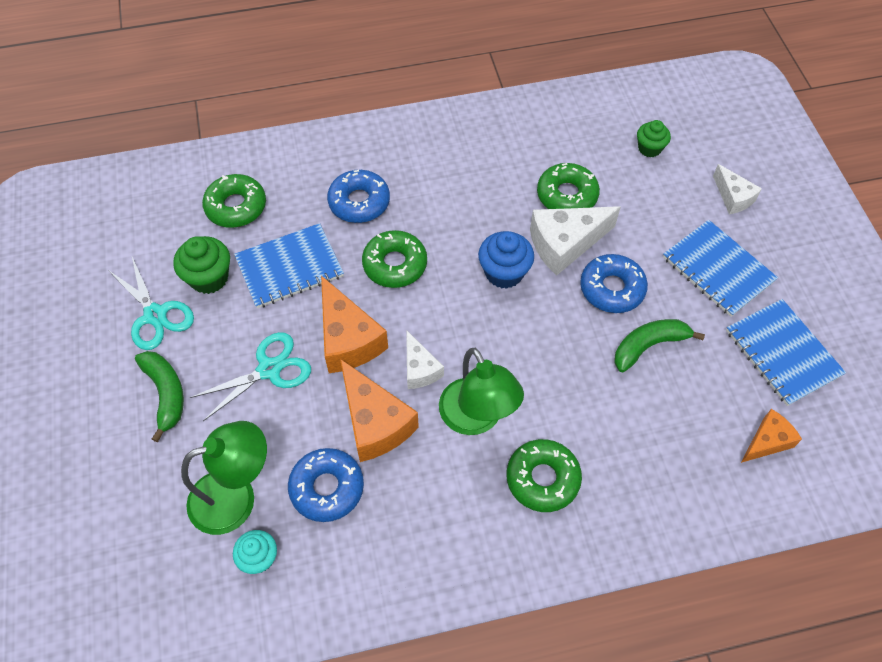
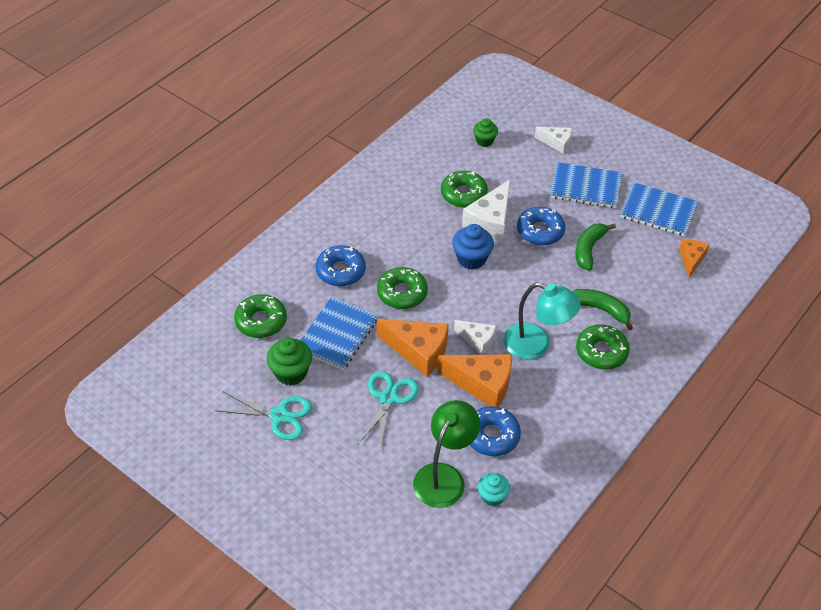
camera: 40 degrees left, 10 degrees down
green banana [135,351,184,442] -> green banana moved to [572,289,633,330]
green lamp [439,348,524,435] -> turquoise lamp [503,282,581,360]

